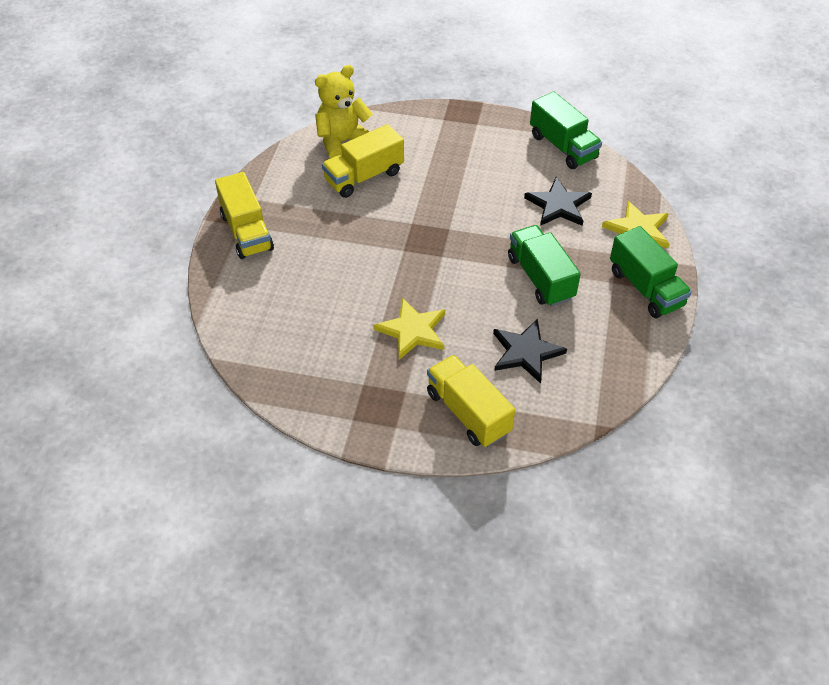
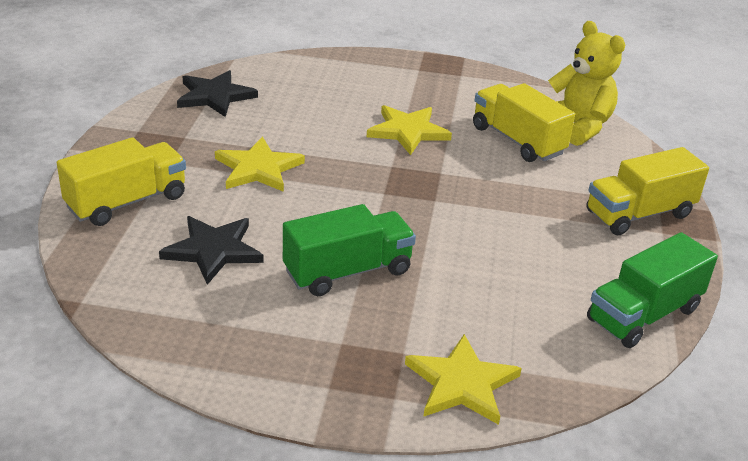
camera: 85 degrees right, 15 degrees down
yellow truck [215,172,274,259] -> yellow truck moved to [586,147,709,235]
black star [524,177,592,226] -> black star moved to [177,70,258,117]
green truck [610,226,692,318] -> none
none -> yellow star [367,105,452,155]

